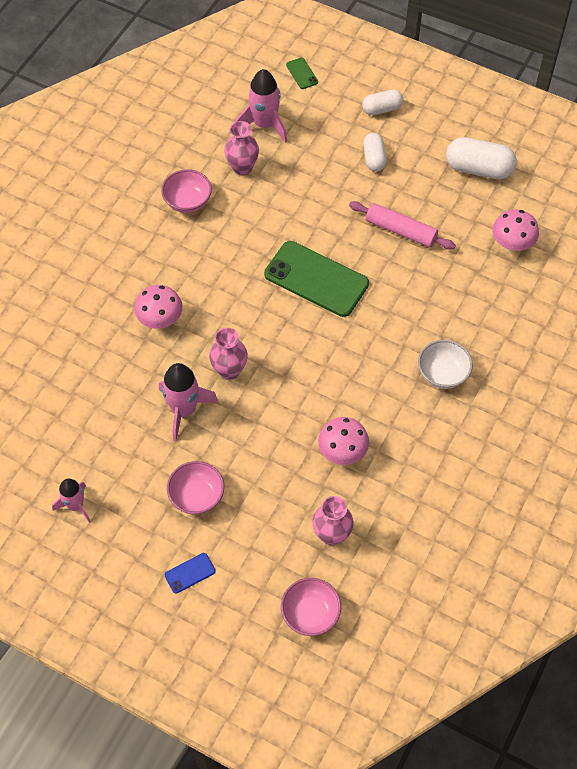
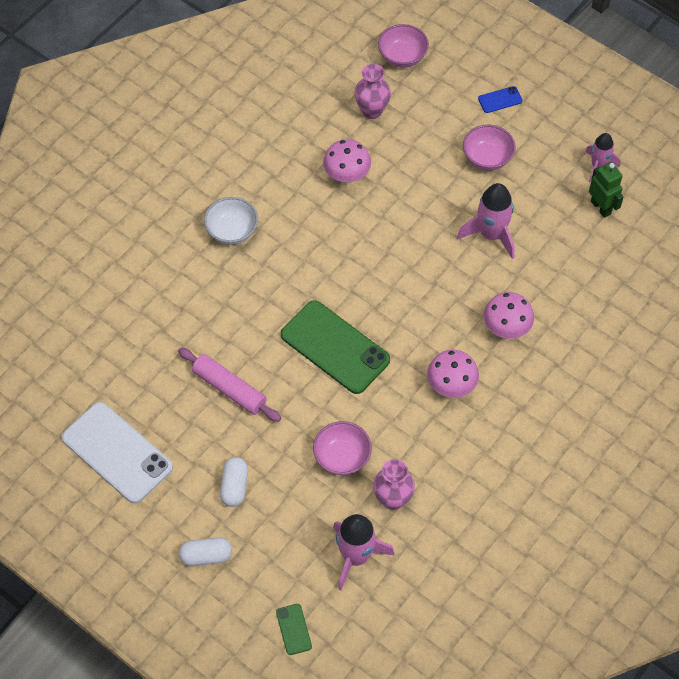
camera: 170 degrees left, 0 degrees up
pink bowl [161,169,212,213] -> pink bowl moved to [313,421,372,475]
pink vase [209,328,248,380] -> none
white capsule [446,137,517,179] -> white phone [62,402,173,503]
pink mushroom [492,209,539,252] -> pink mushroom moved to [427,350,479,398]
none -> green robot [589,162,624,218]

